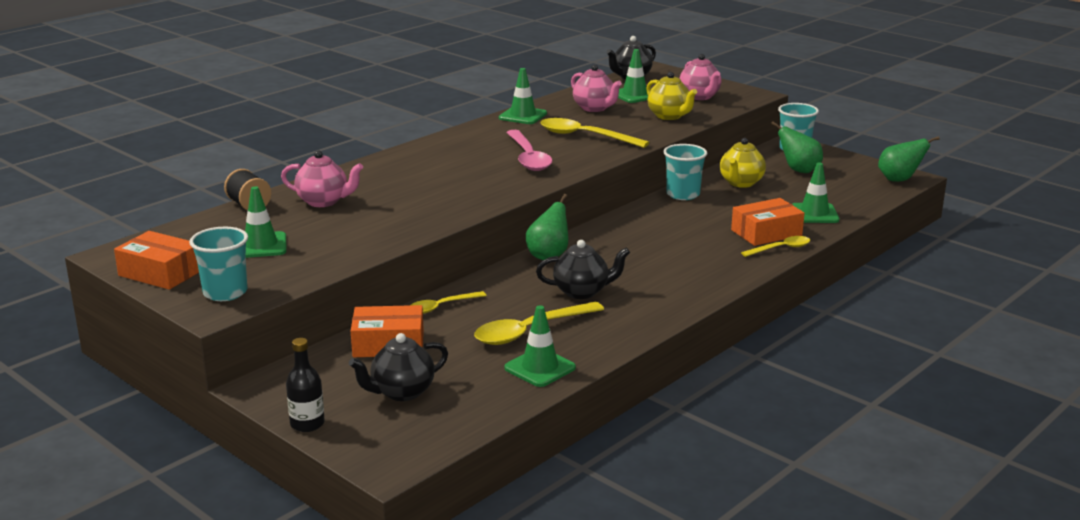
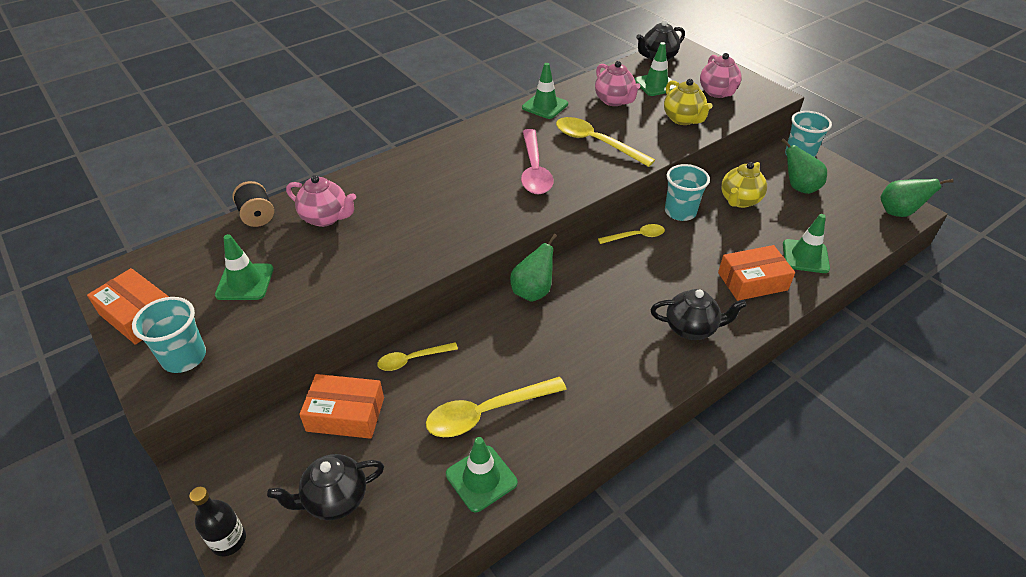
camera: 10 degrees right, 20 degrees up
black teapot [536,240,630,299] -> black teapot moved to [650,289,747,340]
yellow spoon [741,236,810,257] -> yellow spoon moved to [598,224,665,244]

